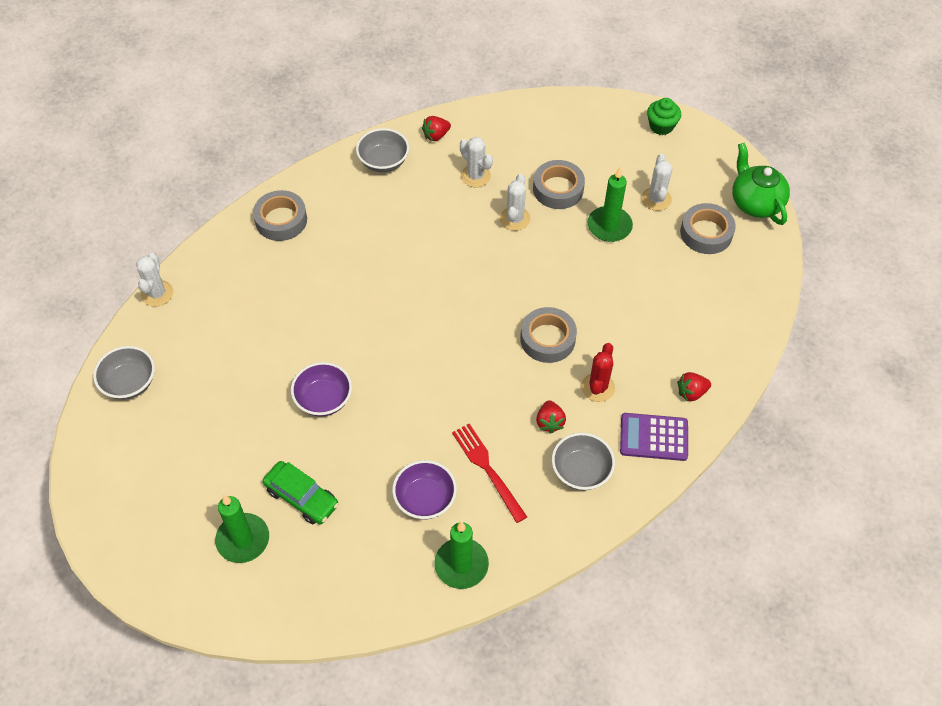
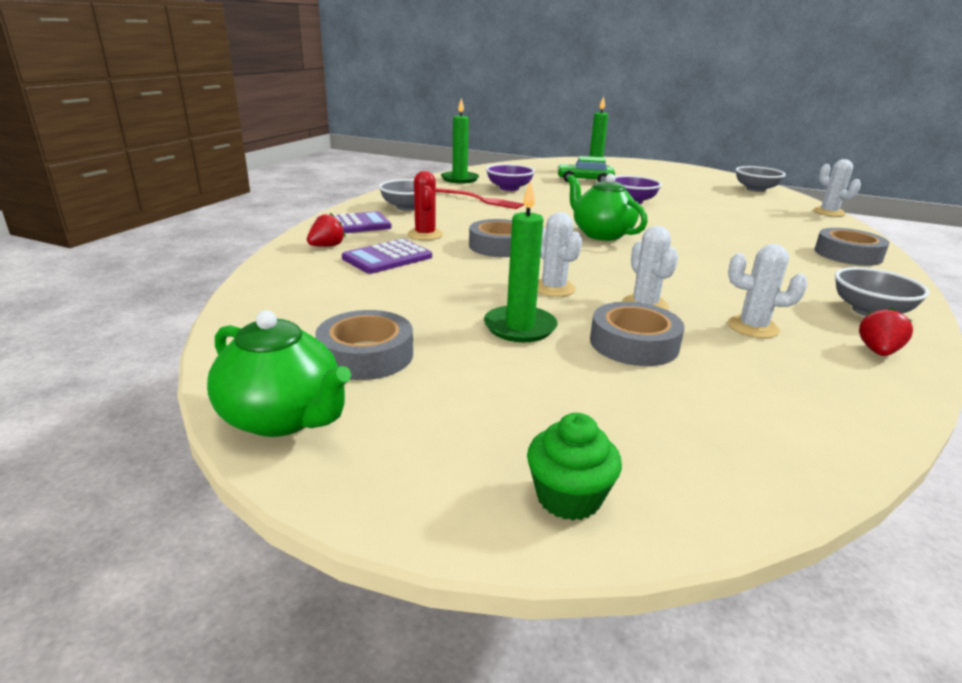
camera: 150 degrees right, 30 degrees down
red strawberry [536,400,566,433] -> none
white cactus [641,154,672,211] -> white cactus moved to [537,212,582,297]
none -> purple calculator [342,239,432,274]
none -> green teapot [567,174,648,241]

